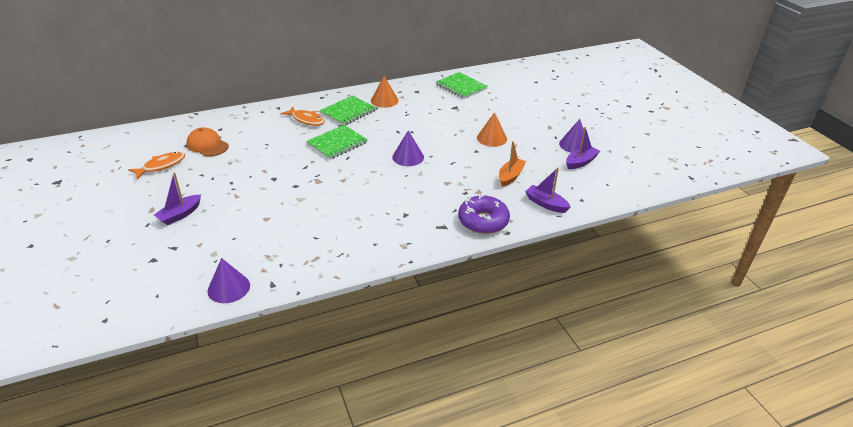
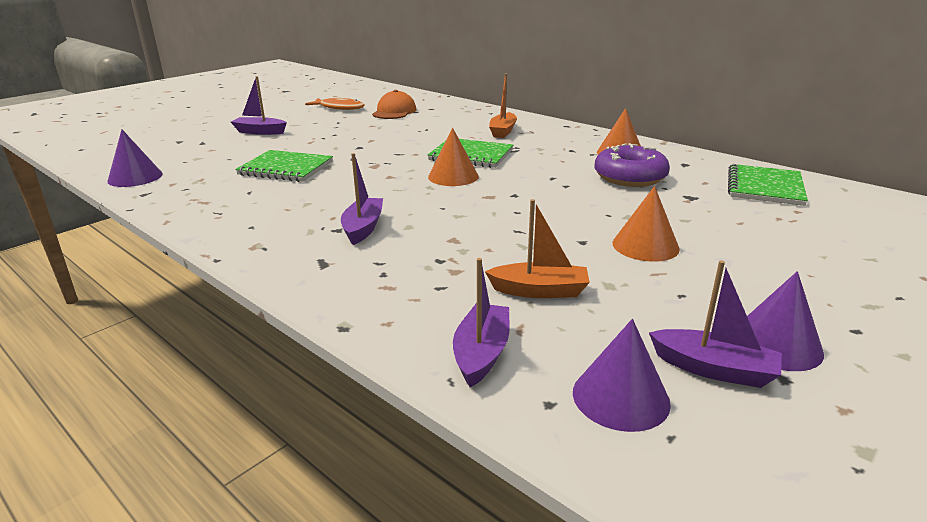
camera: 65 degrees right, 10 degrees down
orange fish [281,106,325,126] -> orange boat [489,74,517,138]
green notebook [320,95,376,125] -> green notebook moved to [235,150,333,182]
purple cone [392,130,424,166] -> purple cone moved to [573,319,671,432]
purple donut [458,194,510,234] -> purple donut moved to [594,143,670,187]
none -> purple boat [341,153,383,245]
none -> orange cone [428,128,479,186]

